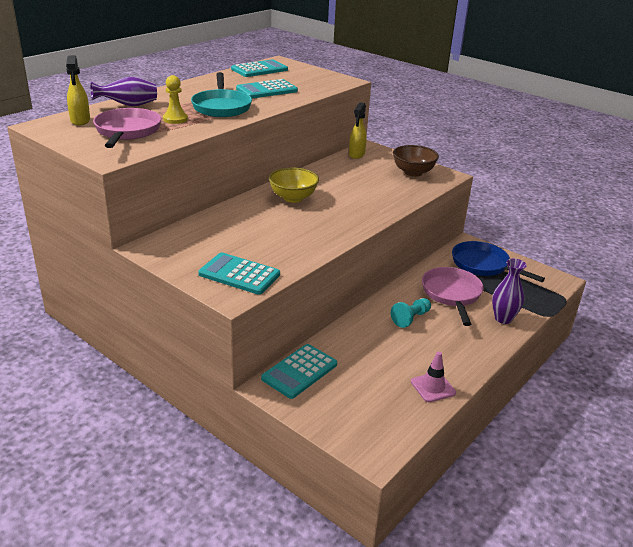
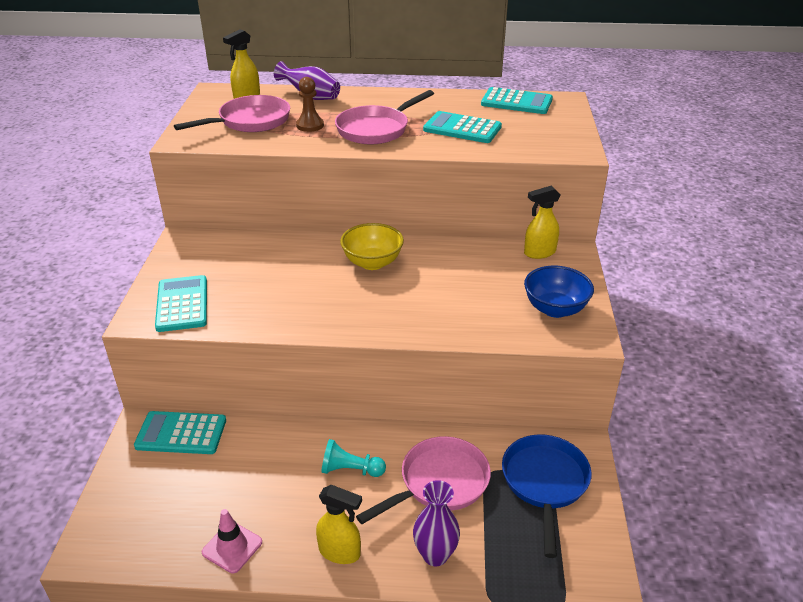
camera: 55 degrees right, 5 degrees up
yellow pawn [163,75,188,124] -> brown pawn [296,77,324,132]
turquoise pan [191,72,252,117] -> pink pan [335,90,434,144]
brown bowl [393,145,439,177] -> blue bowl [524,266,594,318]
none -> yellow spray bottle [316,485,362,564]

